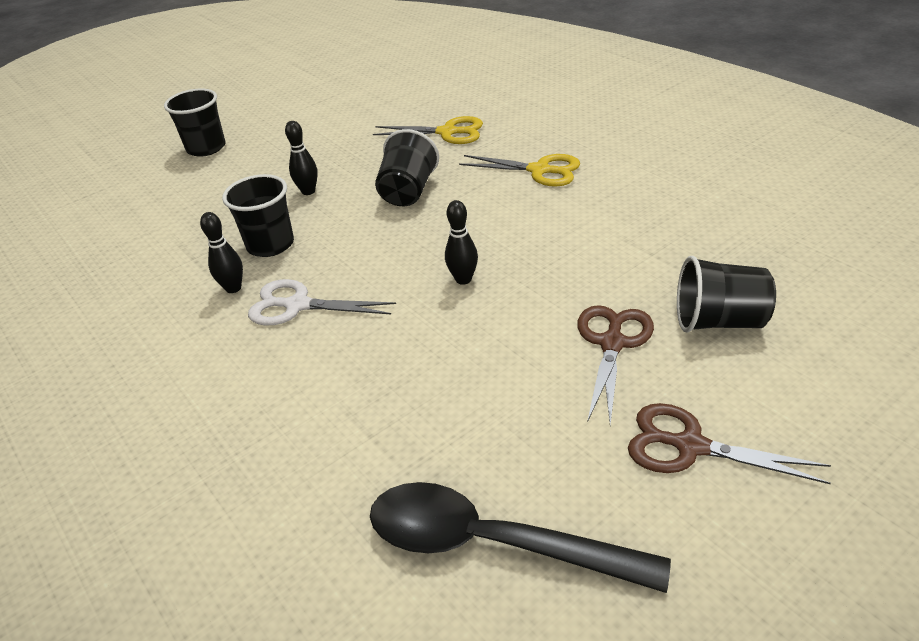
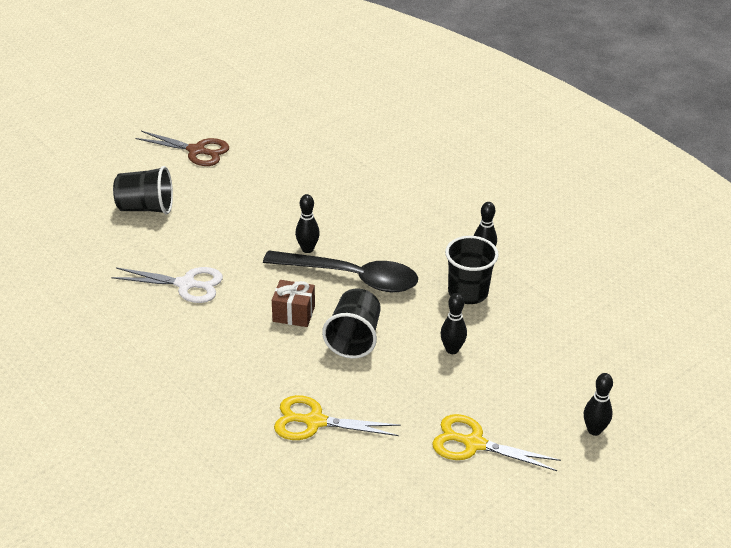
camera: 175 degrees right, 0 degrees up
black cup [164,88,225,157] -> black bowling pin [584,373,613,436]
white scissors [248,279,396,326] -> white scissors moved to [111,267,223,303]
black spoon [370,482,671,593] -> black spoon moved to [263,250,418,292]
yellow scissors [459,154,580,187] -> yellow scissors moved to [432,414,561,471]
brown scissors [577,305,654,425] -> none
none -> brown gift [272,280,315,327]

